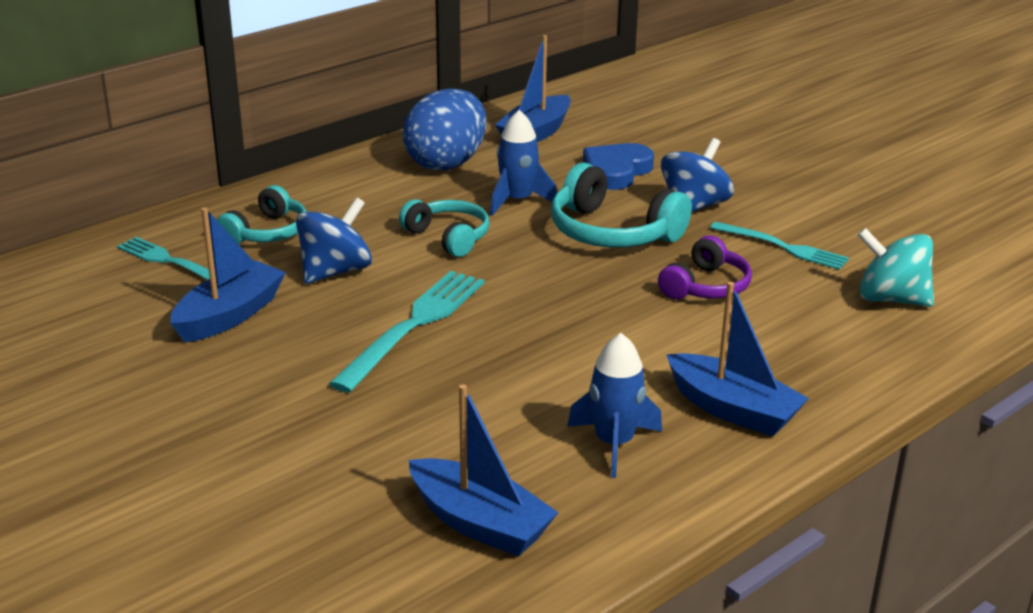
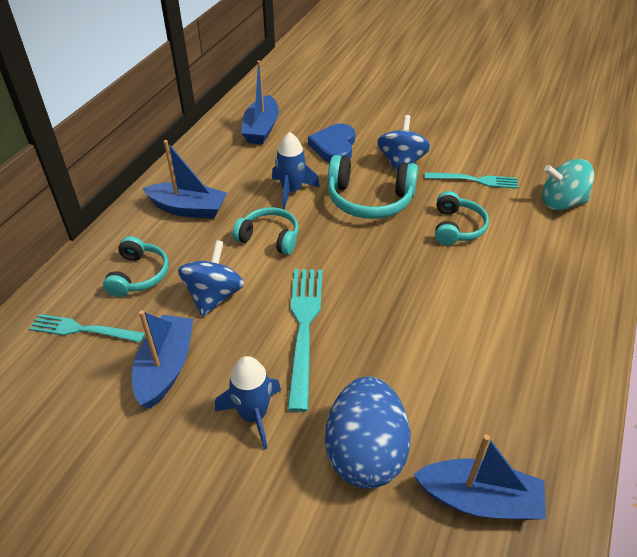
camera: 25 degrees left, 15 degrees up
blue egg [403,88,486,171] -> blue egg moved to [325,376,411,489]
blue rocket [567,333,662,478] -> blue rocket moved to [215,356,281,450]
purple headphones [658,235,752,300] -> turquoise headphones [435,191,489,245]
blue boat [666,282,809,437] -> blue boat moved to [142,140,227,219]

